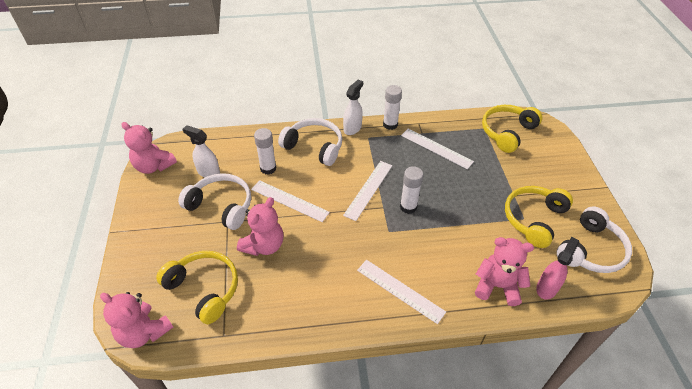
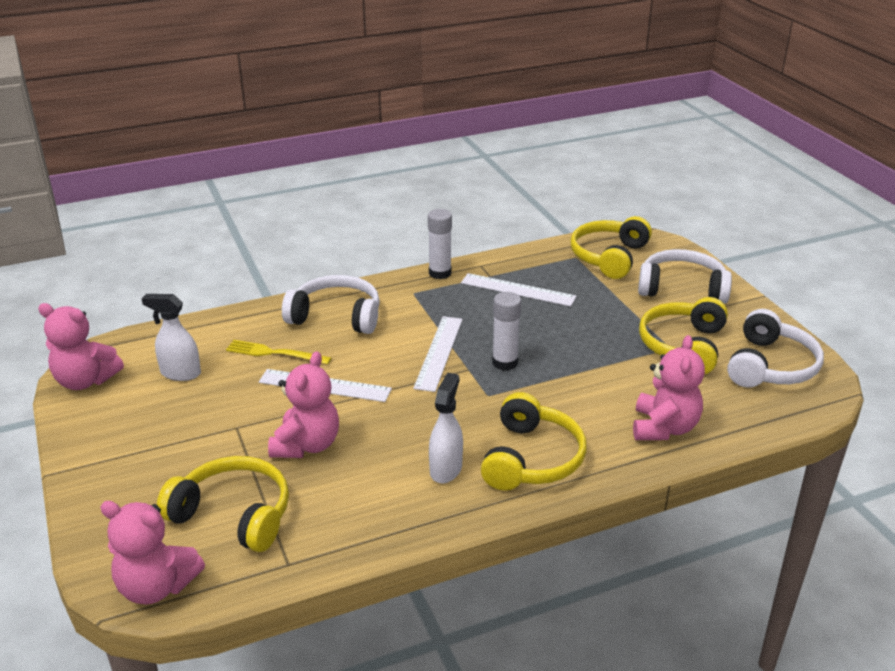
camera: 15 degrees left, 15 degrees down
white headphones [178,173,251,230] -> white headphones moved to [638,249,732,304]
white glue stick [254,128,276,175] -> yellow fork [226,340,331,365]
white spray bottle [343,79,363,135] -> white spray bottle moved to [429,373,463,483]
white ruler [357,260,446,324] -> yellow headphones [481,392,587,491]
pink teddy bear [475,237,534,306] -> pink teddy bear turned 105 degrees clockwise [633,335,705,440]
pink spray bottle [536,237,579,300] -> none

